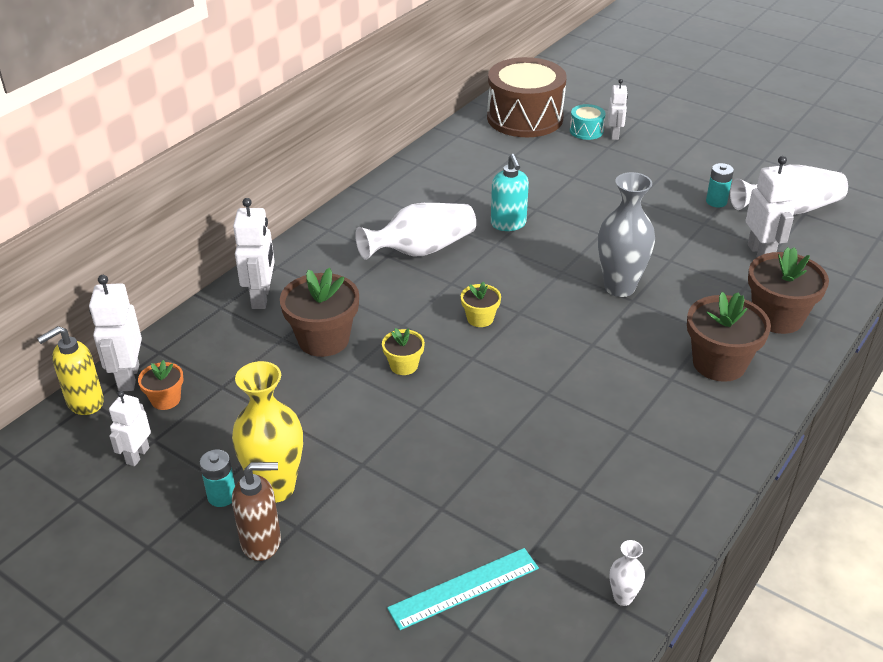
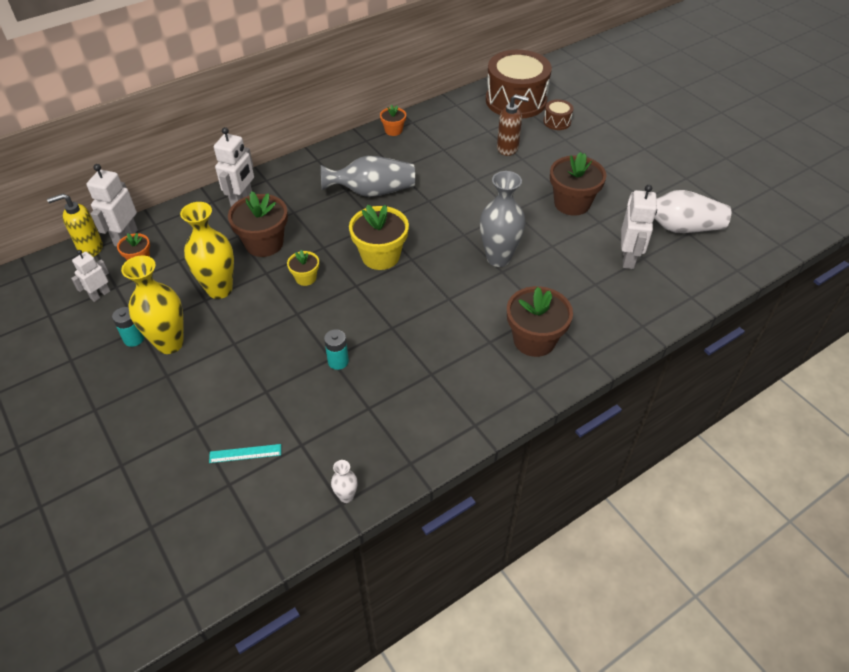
camera: 20 degrees right, 10 degrees up
brown soap dispenser [232,462,281,561] -> brown soap dispenser moved to [497,94,529,156]
white vase [355,203,476,260] -> grey vase [321,156,415,197]
turquoise ruler [387,548,539,630] -> turquoise ruler [209,444,281,463], size x0.62
yellow flower pot [461,281,501,327] -> yellow flower pot [349,204,409,270], size x1.88
turquoise soap dispenser [491,154,529,231] -> none
turquoise drum [570,104,606,140] -> brown drum [543,99,573,130]
white robot [608,79,628,140] -> none
turquoise battery [706,163,734,207] -> turquoise battery moved to [324,329,349,370]
brown flower pot [748,247,829,334] -> brown flower pot moved to [550,152,606,216]
none -> yellow vase [180,202,234,299]
none -> orange flower pot [380,104,406,136]

